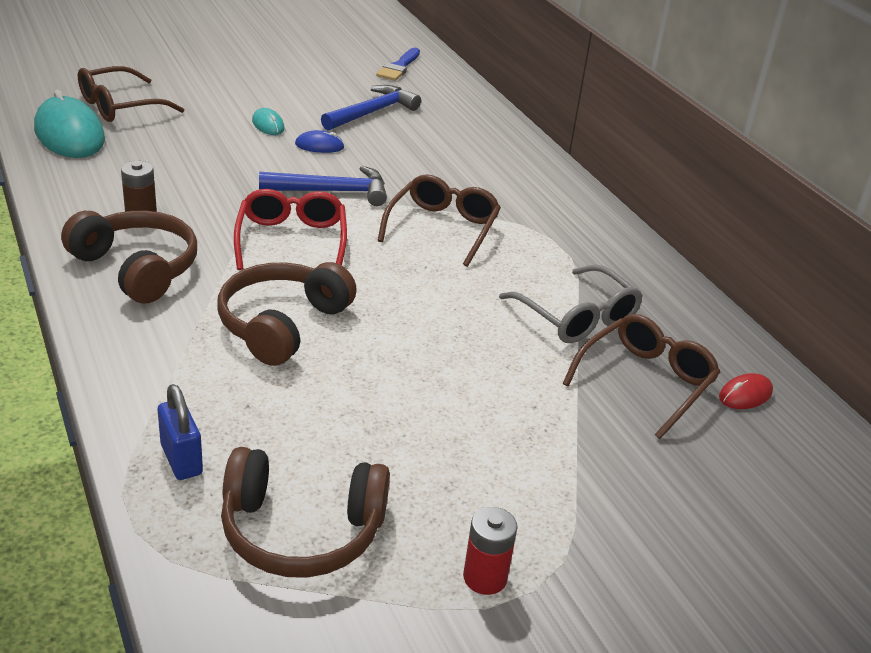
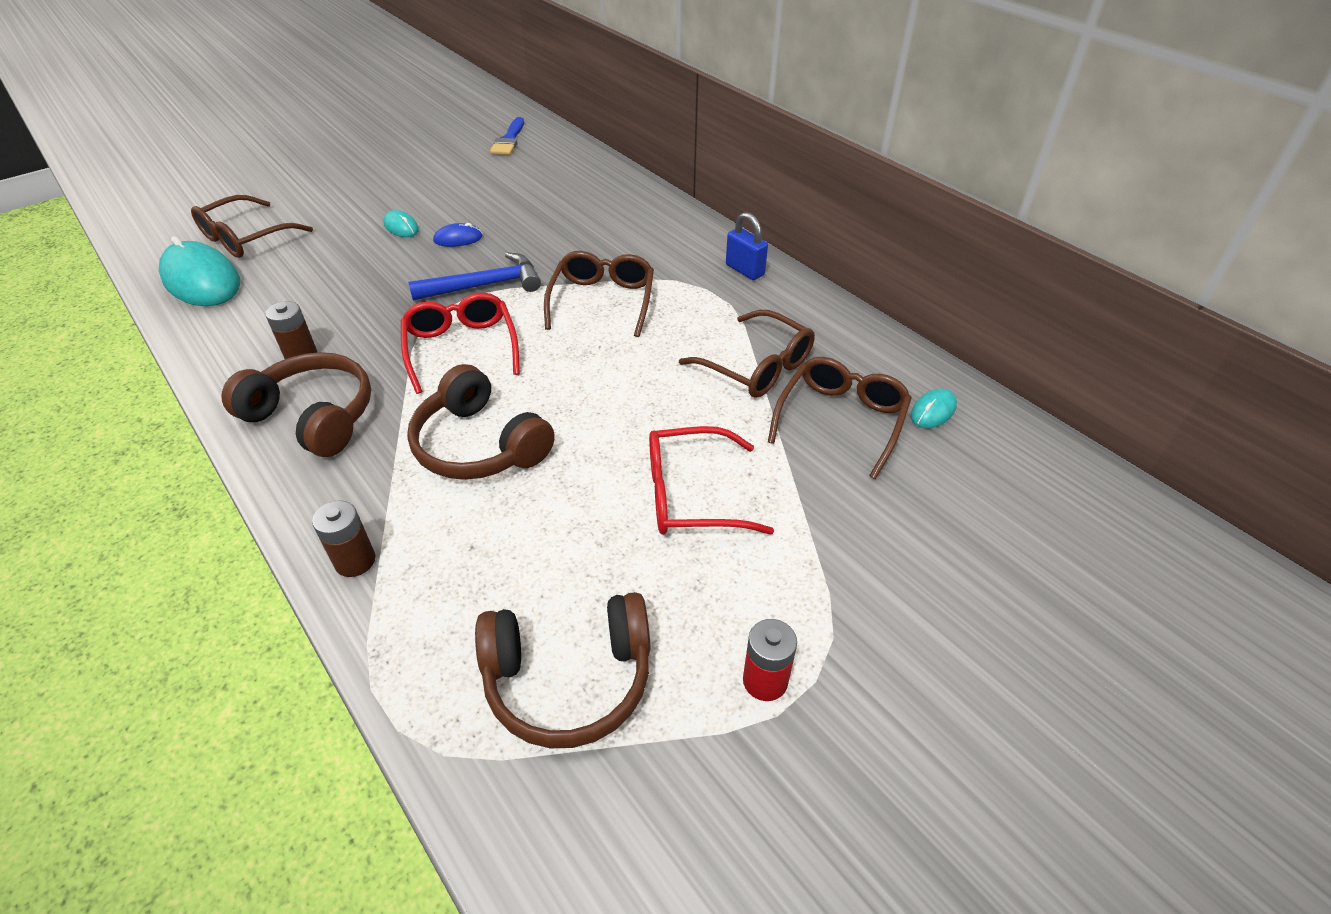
camera: 10 degrees left, 10 degrees up
blue padlock [158,384,203,480] -> blue padlock moved to [726,212,768,280]
brown headphones [217,262,357,366] -> brown headphones turned 60 degrees counterclockwise [407,364,555,480]
blue hammer [321,85,421,131] -> none
grey glasses [499,265,643,343] -> brown glasses [679,310,815,398]
red mouse [719,373,773,409] -> turquoise mouse [911,388,957,428]
none -> brown battery [312,500,375,577]
none -> red glasses [649,426,774,535]

